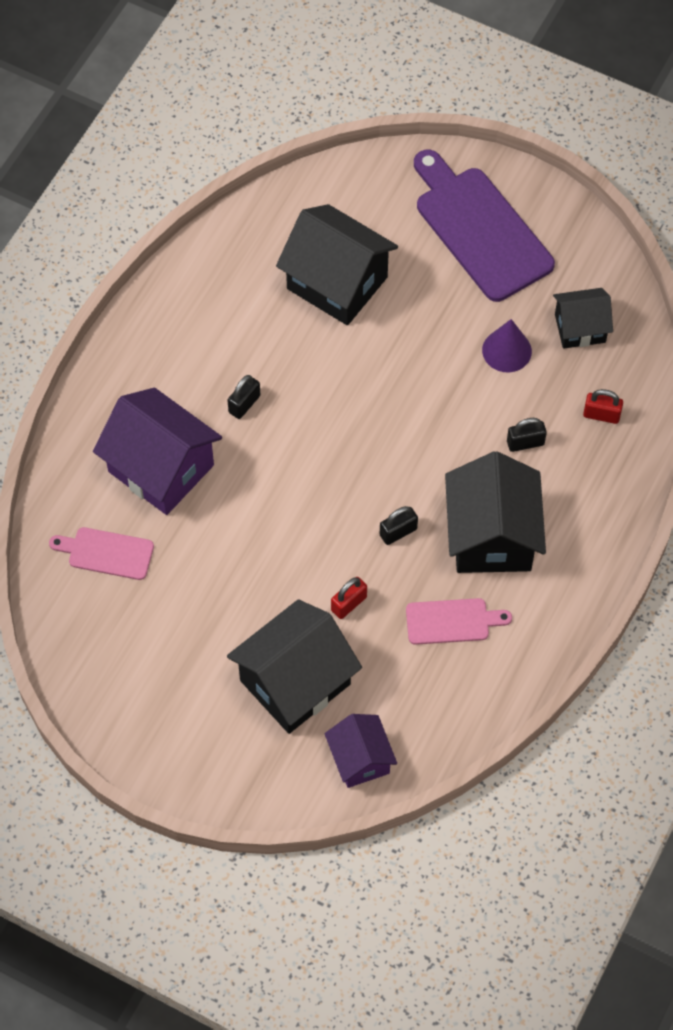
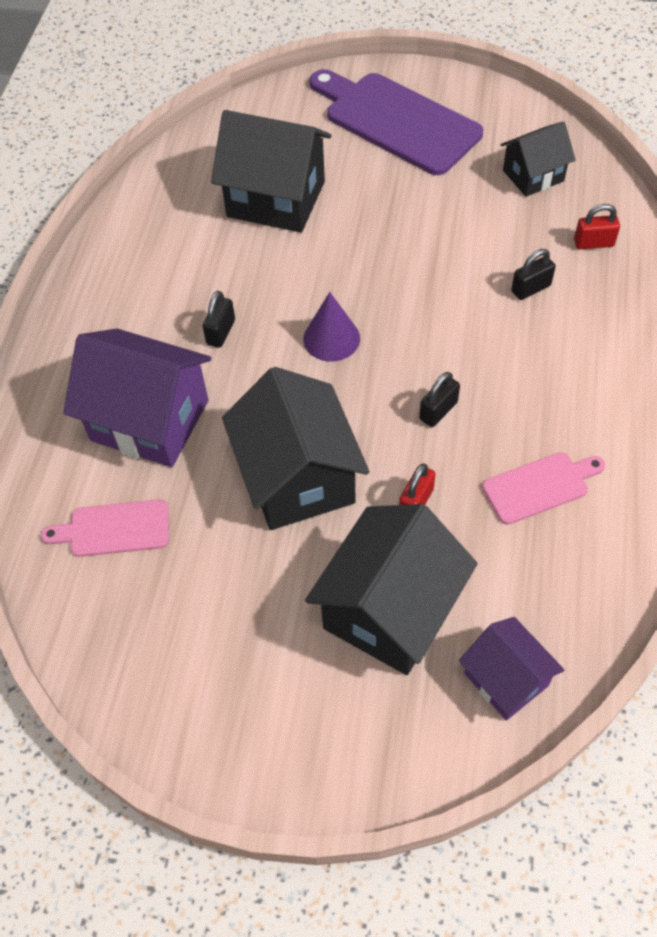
camera: 15 degrees left, 5 degrees down
black house [445,451,546,573] -> black house moved to [222,367,370,530]
purple cone [482,319,532,372] -> purple cone moved to [303,292,360,362]

